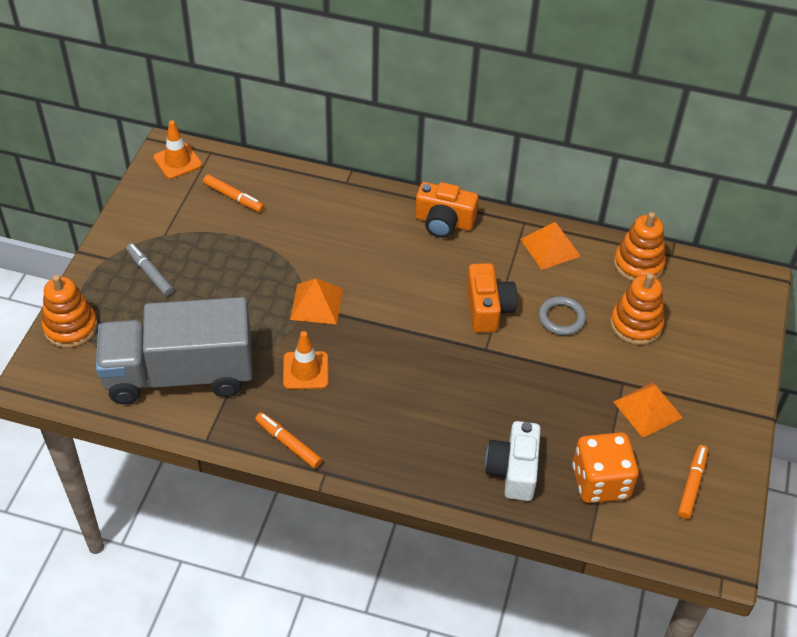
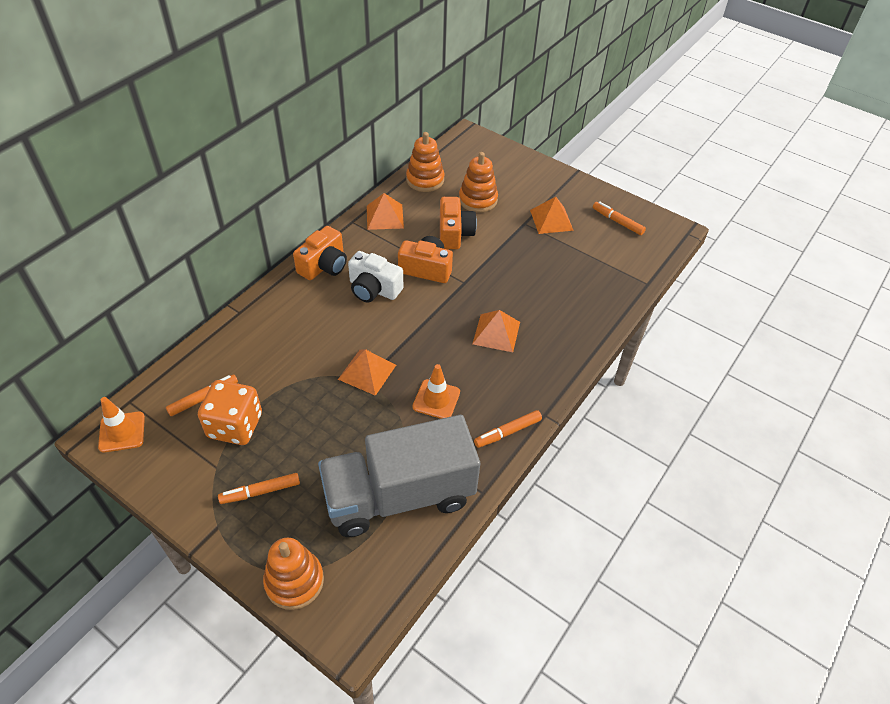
camera: 70 degrees left, 0 degrees up
grey truck [96,297,253,404] -> grey truck turned 60 degrees clockwise [318,415,480,537]
grey marker [126,243,174,296] -> orange marker [218,473,300,504]
white camera [485,421,541,501] -> white camera moved to [348,251,403,302]
grey ring [538,296,586,335] -> orange camera [440,197,477,249]
orange dice [572,432,639,503] -> orange dice moved to [198,380,262,445]
none -> orange pyramid [473,310,520,352]

